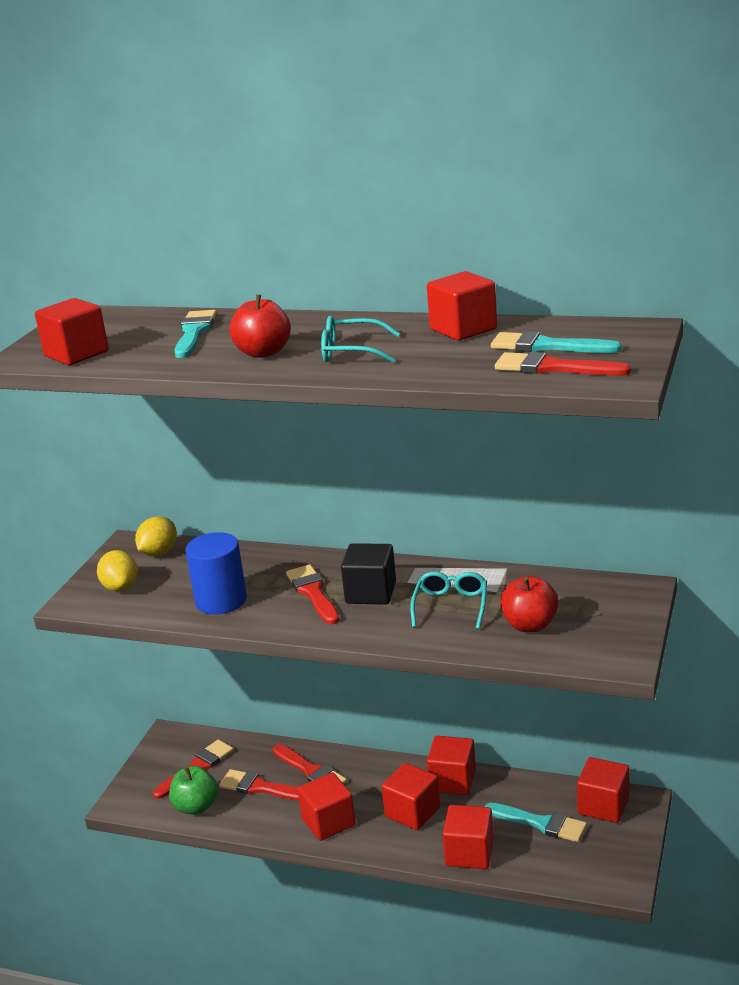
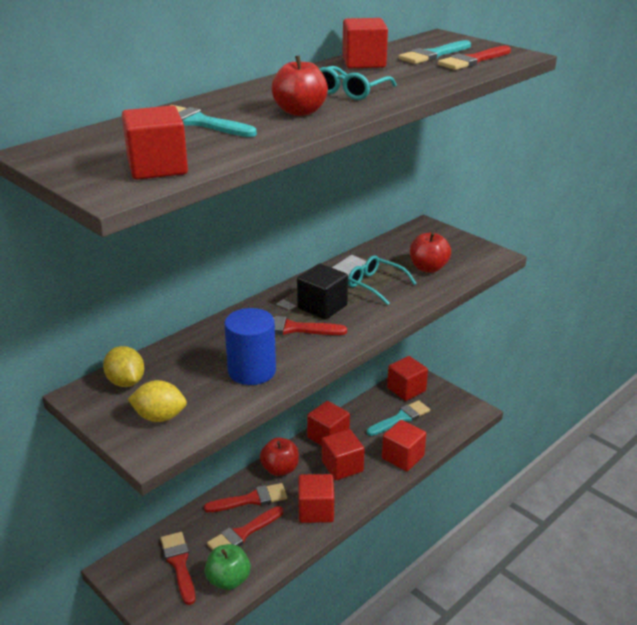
camera: 65 degrees left, 5 degrees up
none -> red apple [260,437,299,476]

